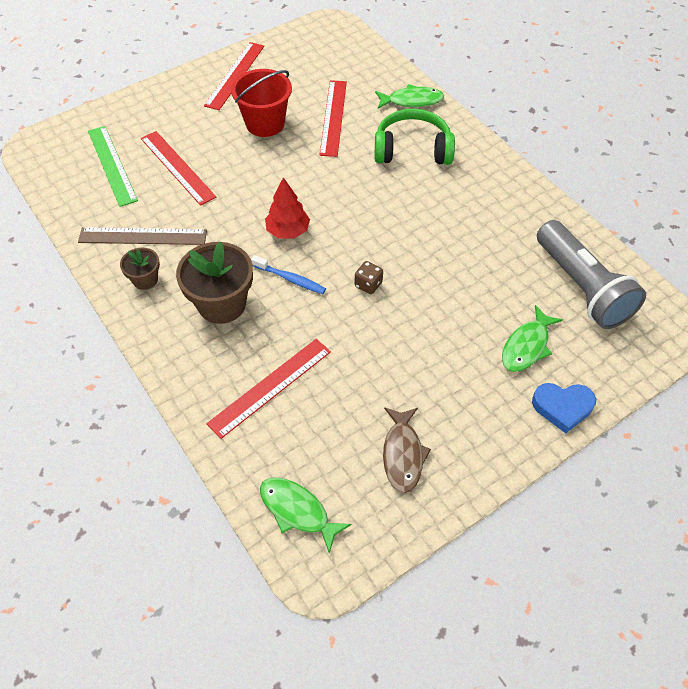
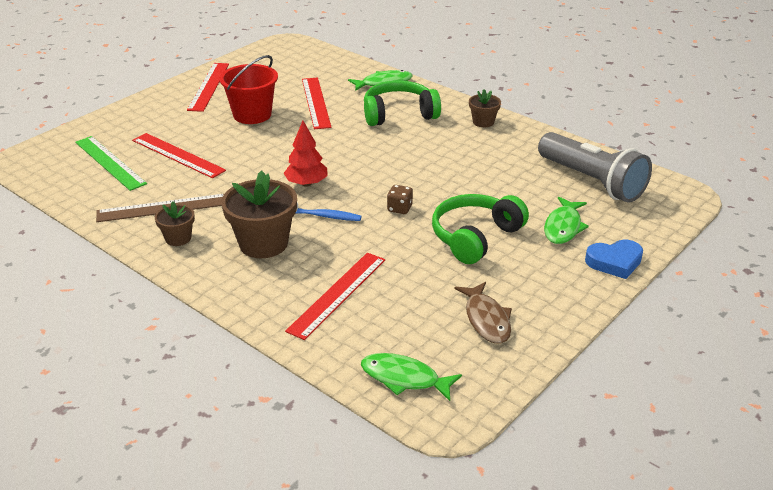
camera: 15 degrees left, 20 degrees down
none -> green headphones [432,194,529,264]
none -> brown flower pot [469,89,501,127]

